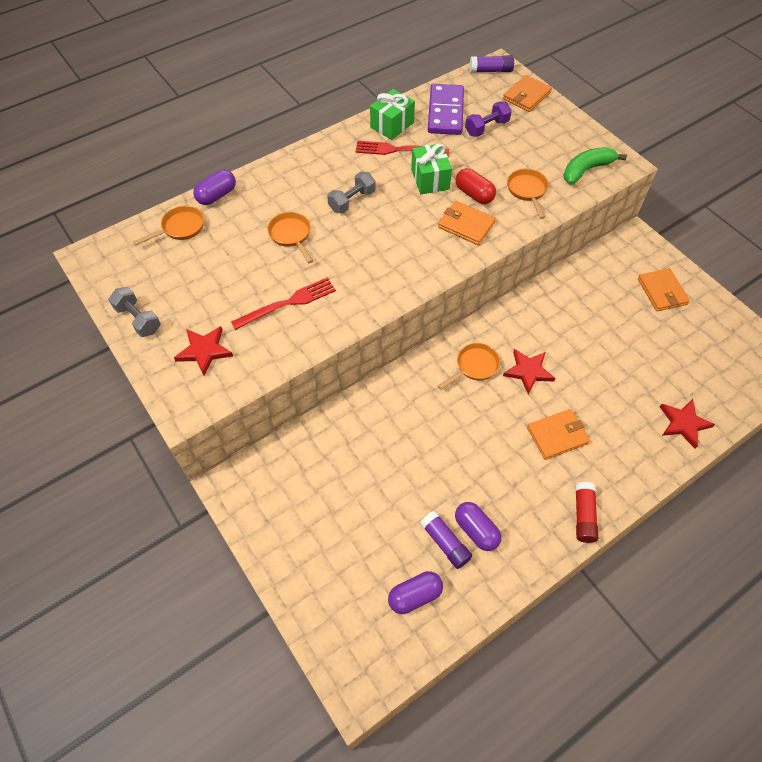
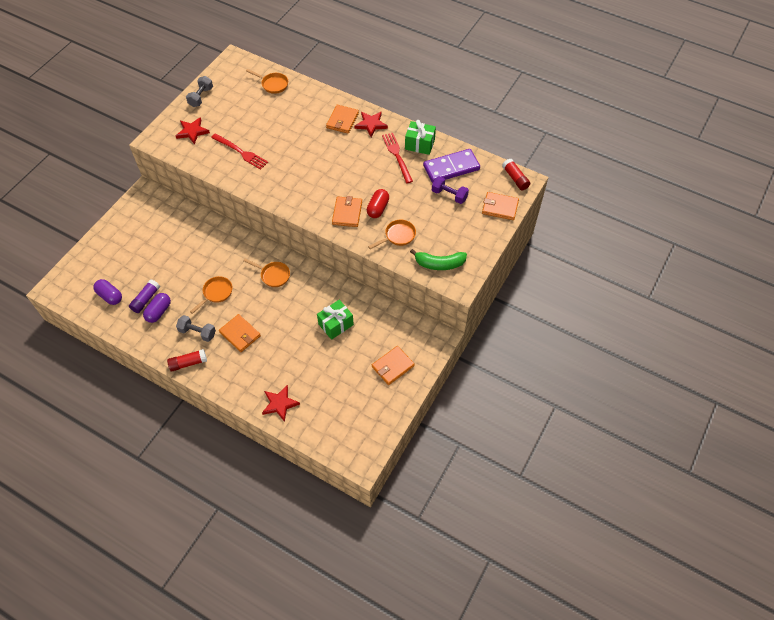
camera: 65 degrees right, 0 degrees up
purple capsule [193,170,236,205] -> none
orange pan [267,212,313,263] -> orange pan moved to [190,276,232,314]
grey dumbbell [327,172,376,214] -> grey dumbbell moved to [176,315,216,342]
green gift [411,143,452,194] -> green gift moved to [317,300,354,340]
purple glue stick [470,55,514,73] -> red glue stick [502,159,530,190]
red star [503,349,556,394] -> red star moved to [355,112,388,137]
green banana [564,147,627,185] -> green banana turned 150 degrees clockwise [410,249,467,270]
none -> orange wallet [326,105,359,134]

